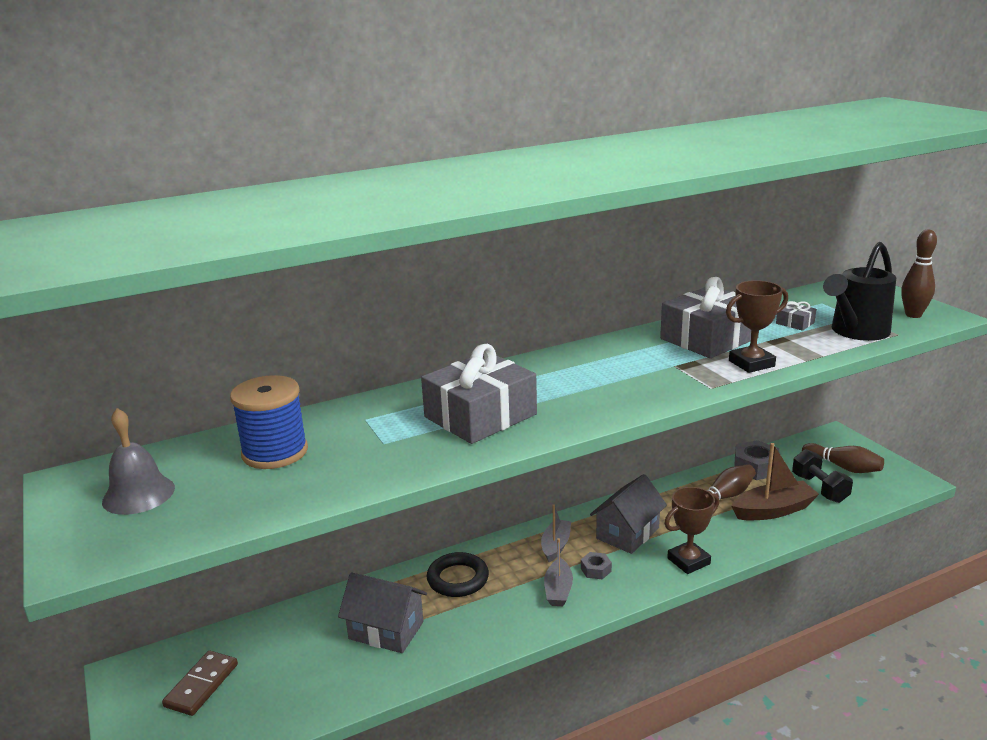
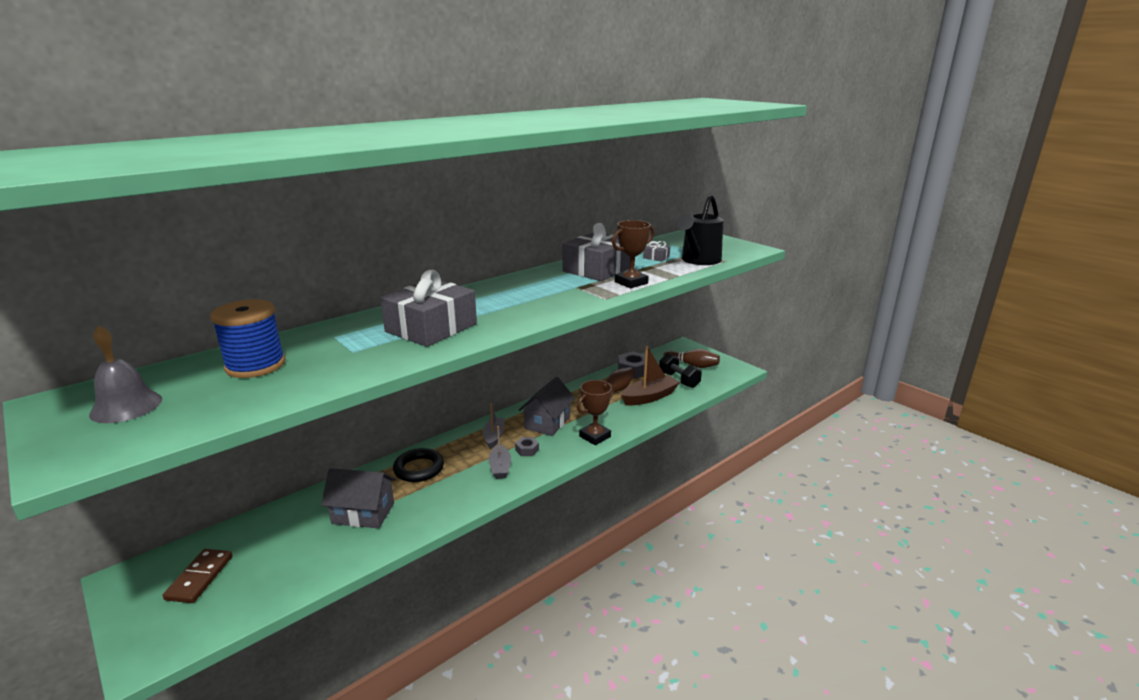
camera: 15 degrees left, 0 degrees up
brown bowling pin [901,229,937,318] -> none

